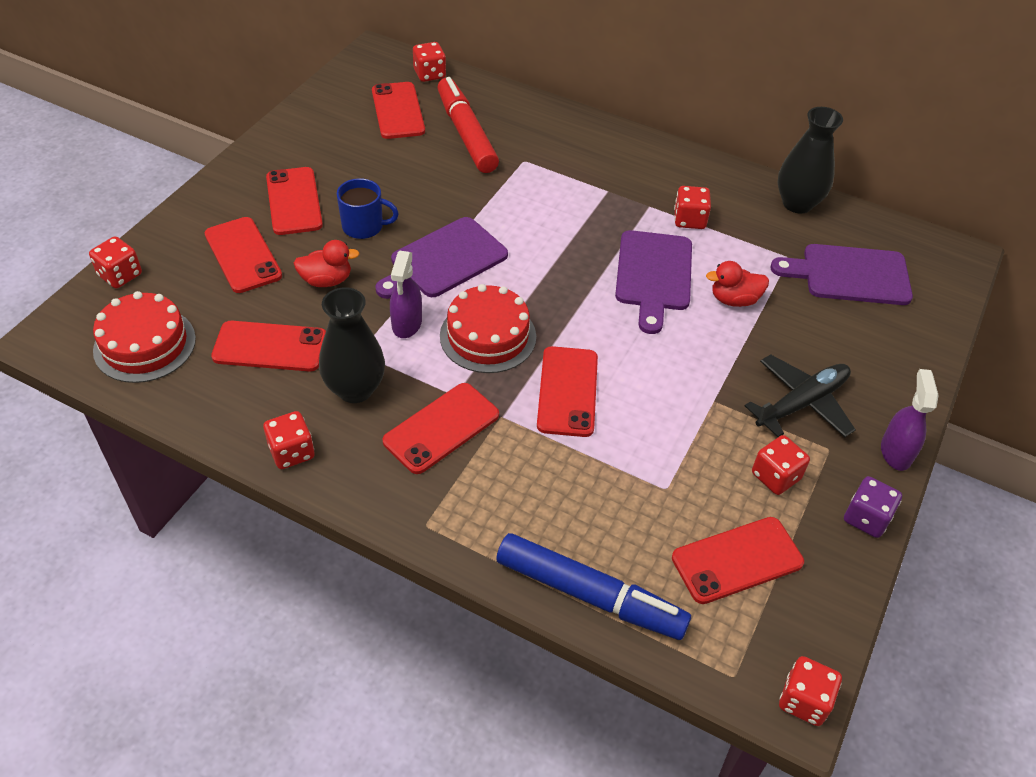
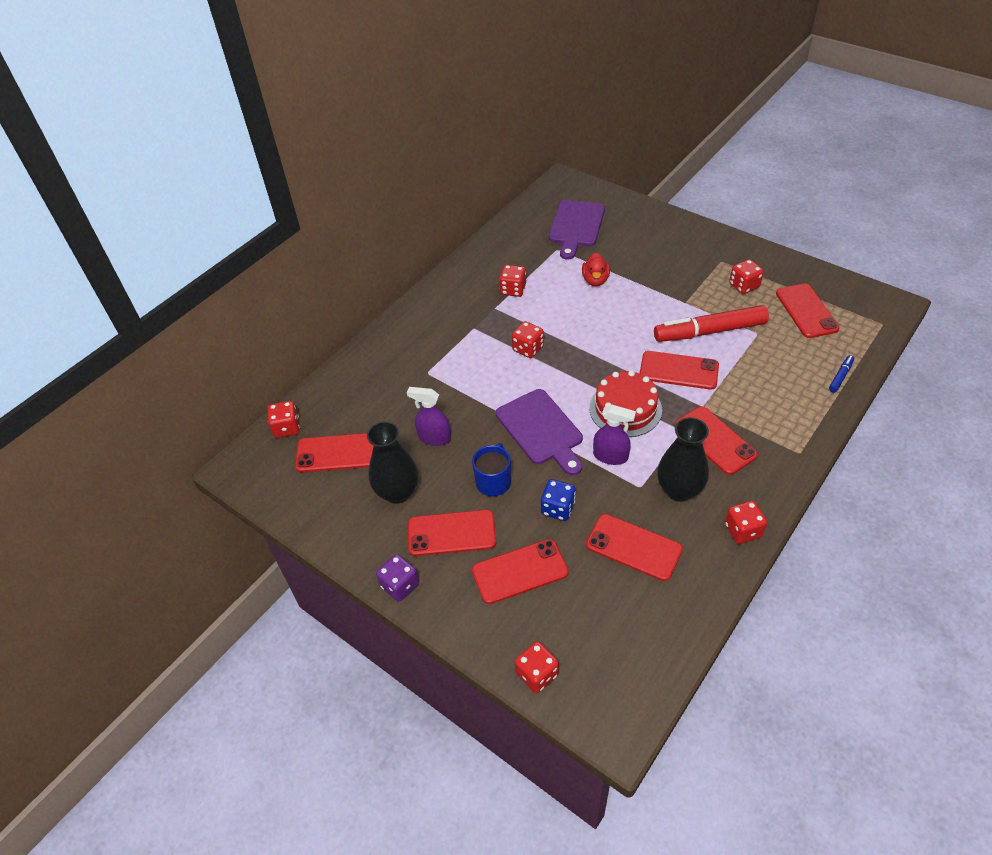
camera: 75 degrees left, 0 degrees up
red cake [93,291,196,383] -> none
red phone [211,321,326,372] -> red phone turned 75 degrees counterclockwise [586,514,683,581]
red duck [294,240,360,287] -> blue dice [541,479,576,521]
red marker [437,77,499,173] -> red marker moved to [654,305,769,342]
blue marker [496,533,691,640] -> blue marker [829,355,854,393], size x0.42
purple cutting board [615,230,692,334] -> none
black plane [745,354,856,437] -> none
black vase [778,107,843,214] -> black vase moved to [367,421,418,504]
red dice [779,656,842,726] -> red dice moved to [512,321,544,358]
purple dice [844,476,902,538] -> purple dice moved to [376,554,419,602]
purple spray bottle [881,369,939,471] -> purple spray bottle moved to [407,387,451,446]

